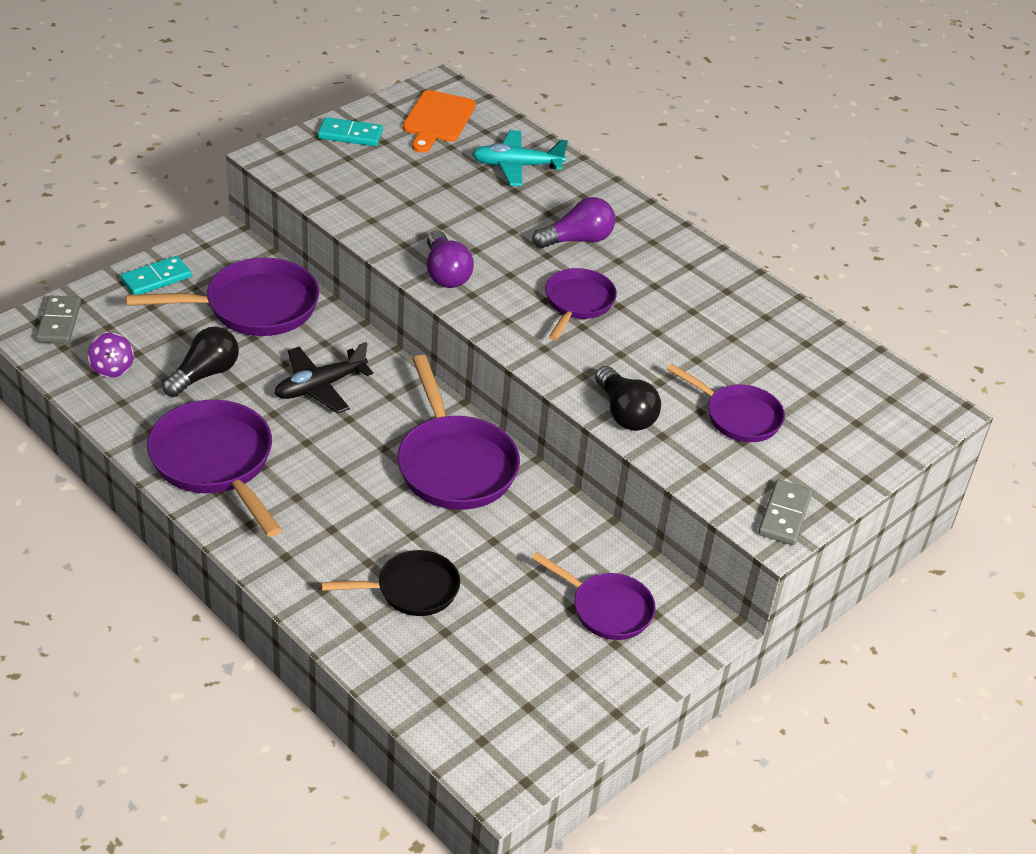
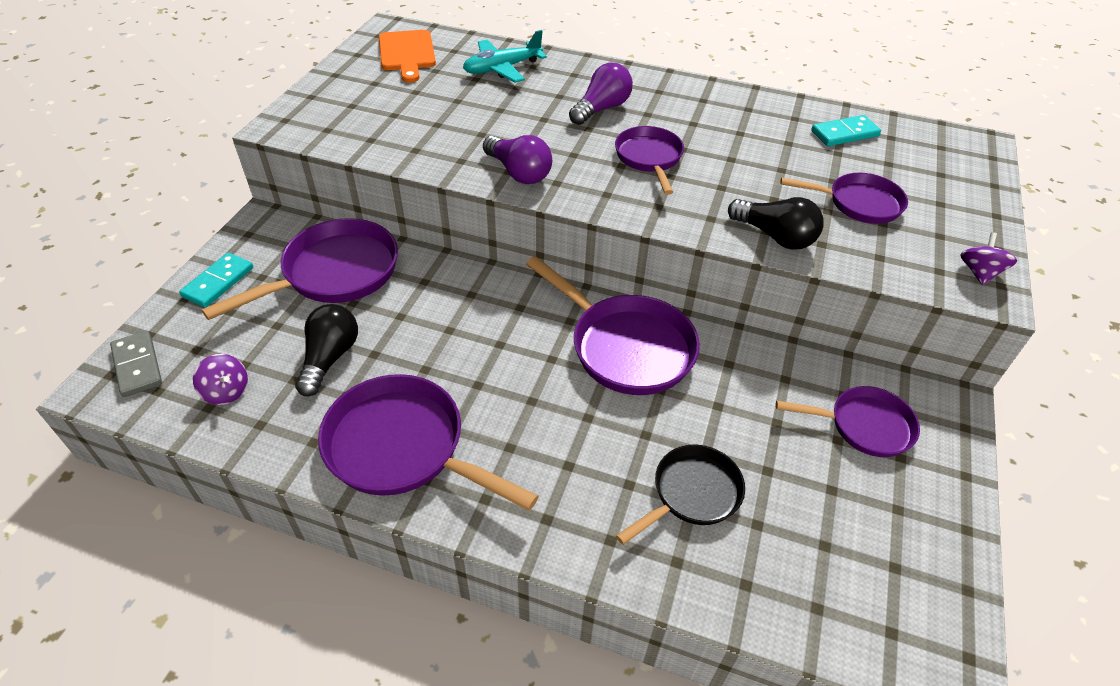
camera: 25 degrees left, 5 degrees up
black plane [275,342,373,413] -> none
turquoise domino [318,117,383,146] -> turquoise domino moved to [811,115,881,146]
grey domino [758,480,812,545] -> purple spinning top [960,232,1017,285]

